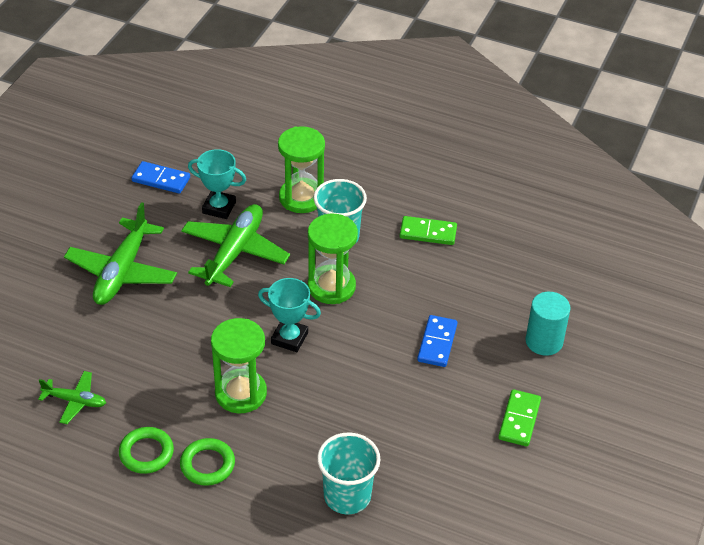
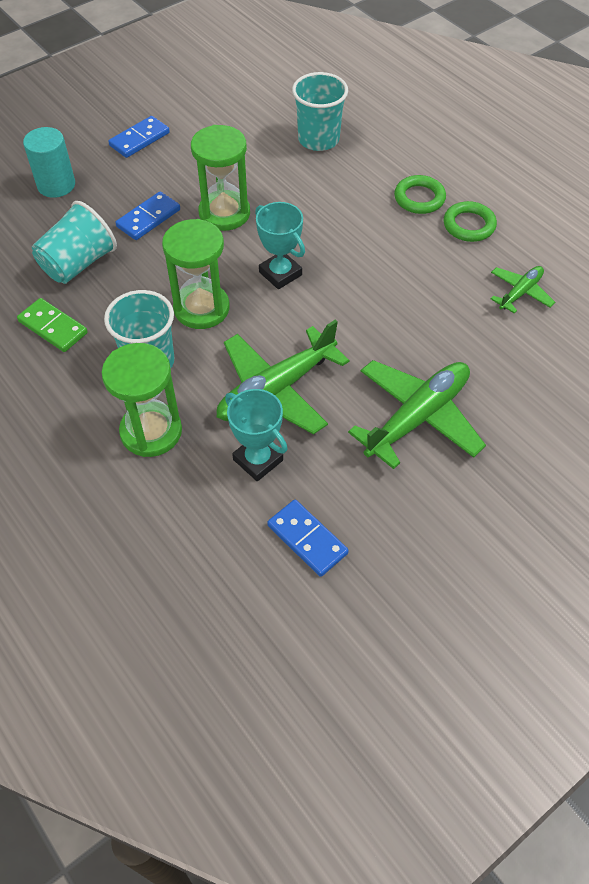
camera: 150 degrees left, 10 degrees up
green plane [38,371,106,424] -> green plane turned 90 degrees clockwise [491,266,555,314]
green hourglass [211,318,267,413] -> green hourglass moved to [191,125,250,231]
green domino [498,389,541,447] -> blue domino [108,116,170,158]
none -> turquoise cup [32,201,117,284]

